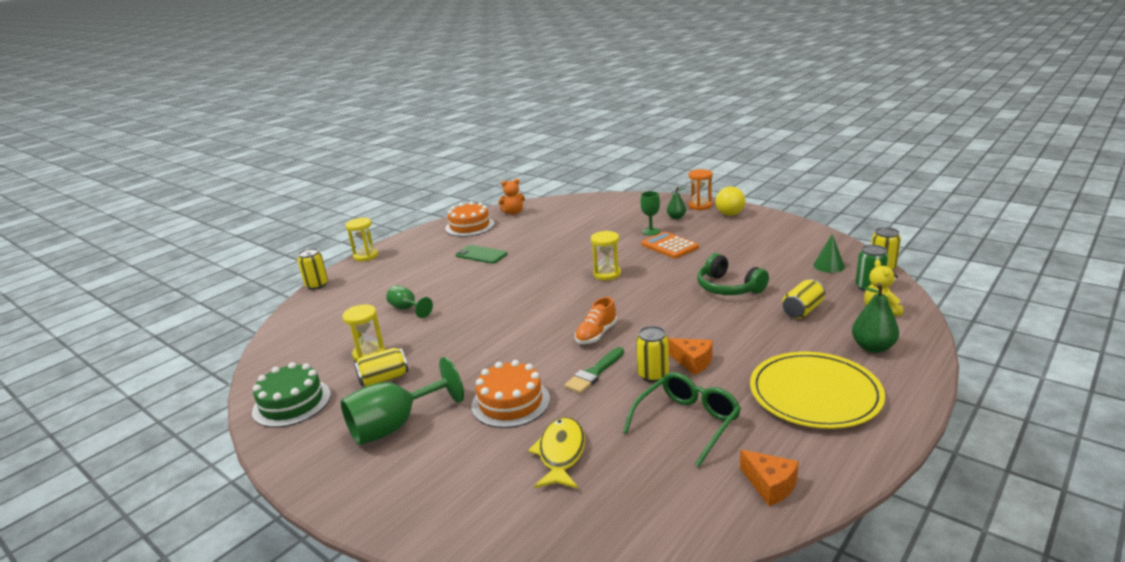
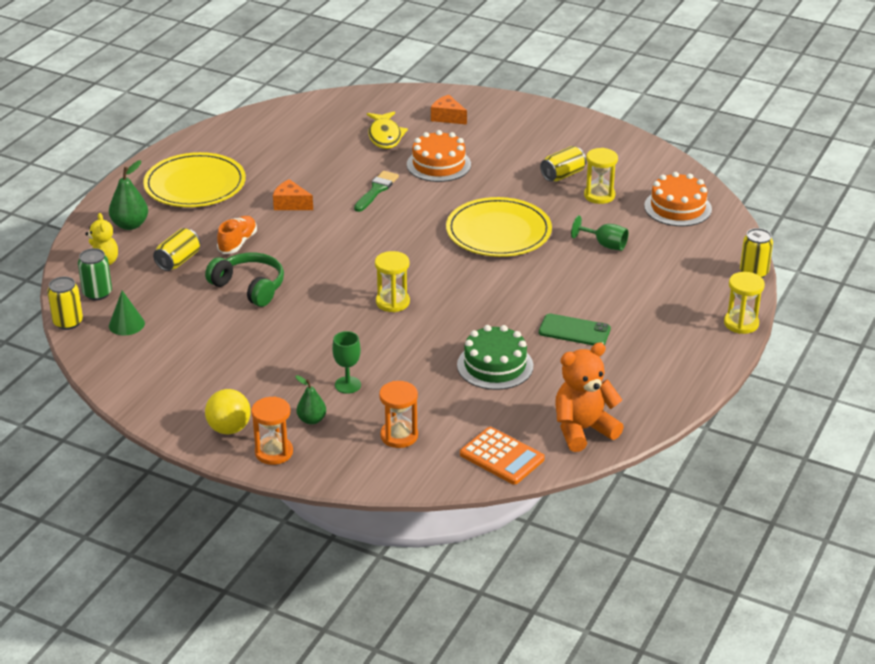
camera: 165 degrees right, 10 degrees up
green cake [252,362,331,428] -> green cake moved to [457,325,533,390]
green goblet [341,357,464,445] -> none
orange cake [445,201,495,237] -> orange cake moved to [644,172,712,226]
orange teddy bear [498,179,525,215] -> orange teddy bear [555,342,624,452], size x1.60
orange shoe [575,297,617,344] -> orange shoe moved to [217,216,257,254]
green glasses [623,372,741,467] -> none
yellow can [636,326,669,382] -> none
orange calculator [641,232,699,259] -> orange calculator moved to [460,427,545,485]
orange cheese [740,450,799,506] -> orange cheese moved to [431,95,467,125]
none -> orange hourglass [379,381,418,448]
none -> yellow plate [446,197,552,257]

